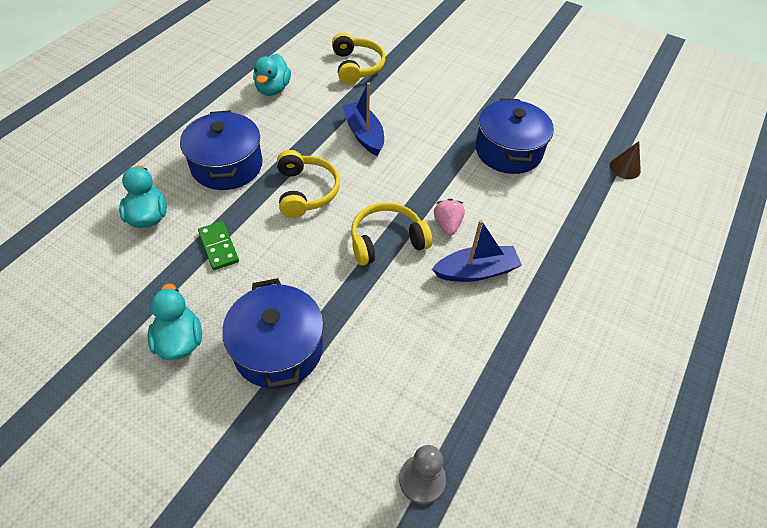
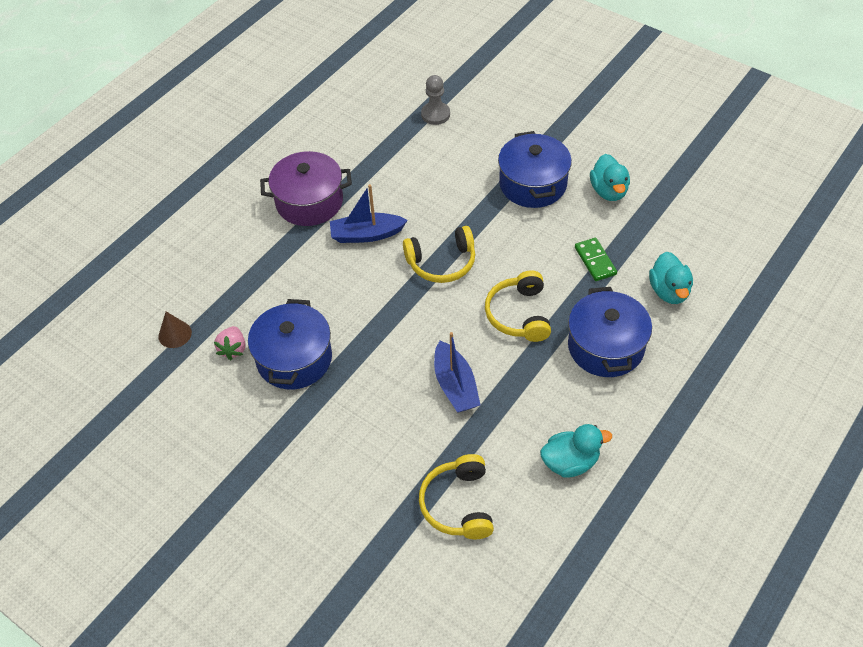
camera: 170 degrees left, 0 degrees up
turquoise duck [253,54,291,96] -> turquoise duck turned 60 degrees clockwise [540,424,612,478]
pink strawberry [434,198,465,235] -> pink strawberry moved to [214,326,245,360]
none -> purple pot [260,151,352,226]

